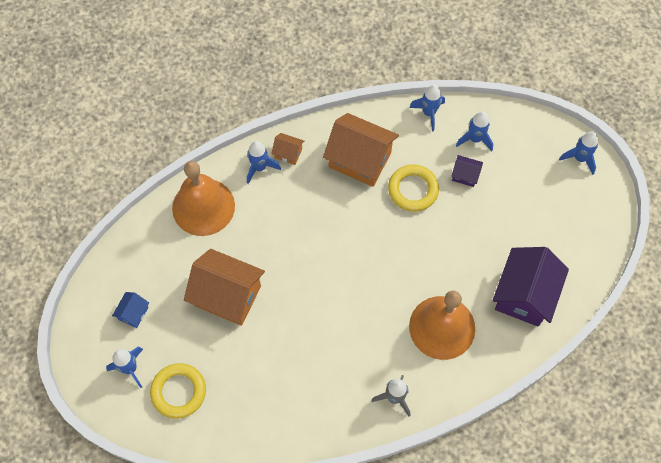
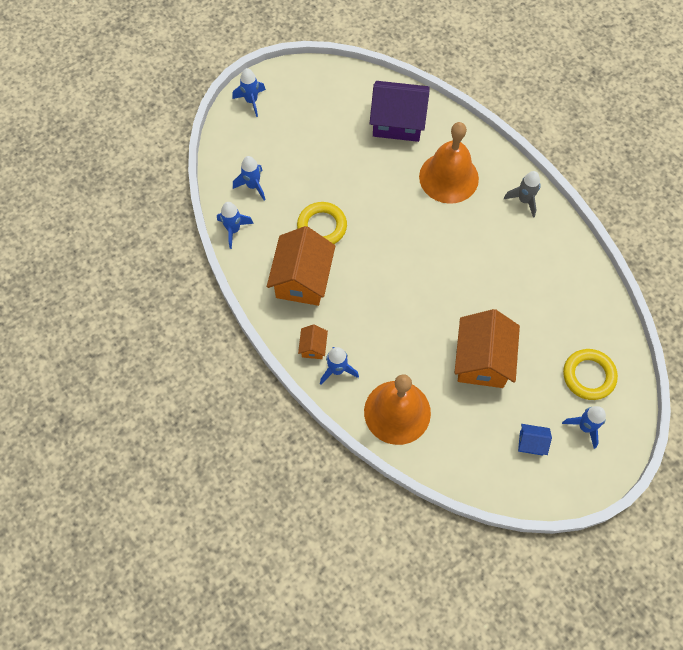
camera: 105 degrees left, 0 degrees up
purple house [451,155,483,187] -> none

